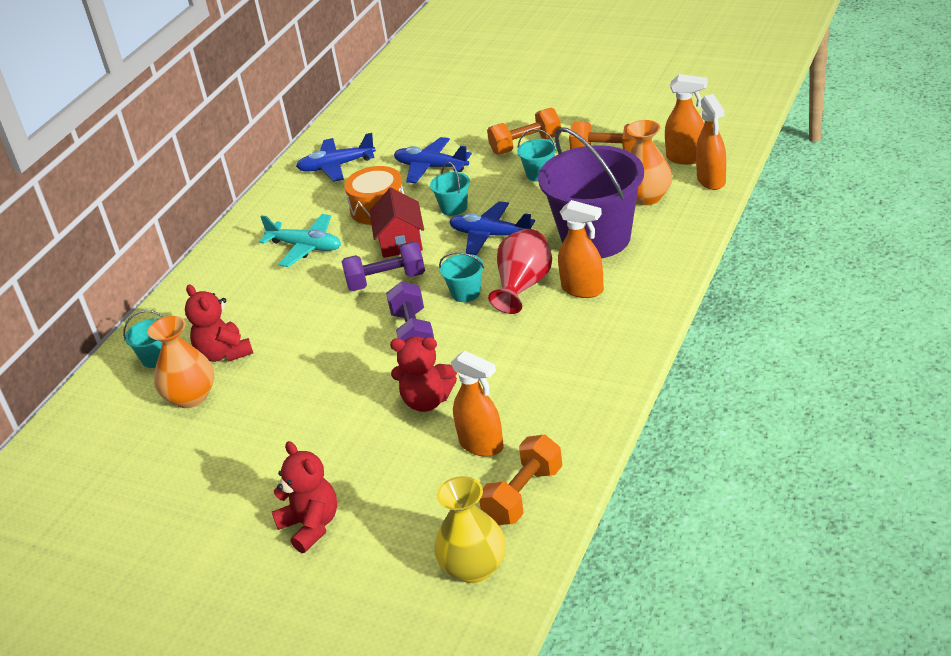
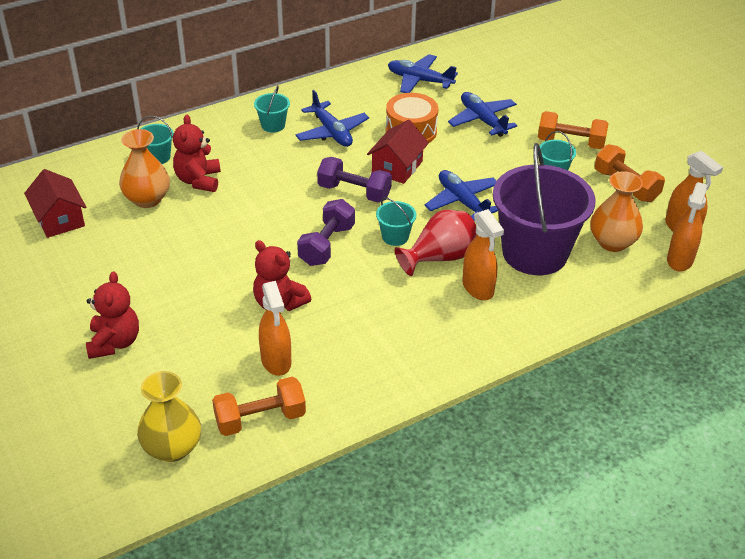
camera: 30 degrees right, 5 degrees up
turquoise plane [259,214,341,267] -> blue plane [295,90,369,147]
turquoise bucket [430,162,470,216] -> turquoise bucket moved to [254,85,290,133]
none -> red house [24,169,86,238]

